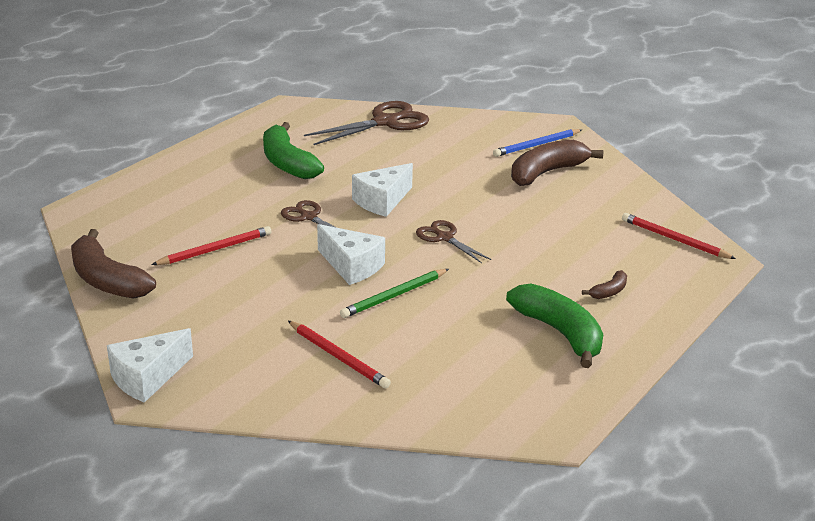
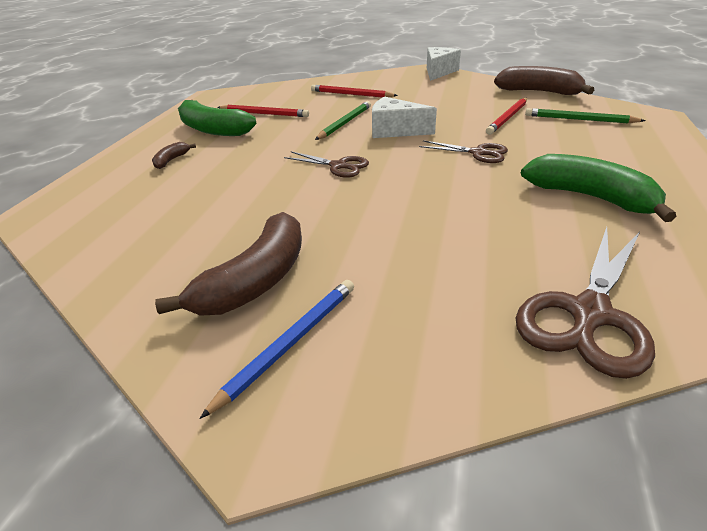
camera: 160 degrees right, 5 degrees up
white cheese [352,163,413,217] -> none
red pencil [622,213,736,259] -> red pencil moved to [217,105,309,117]
none -> green pencil [525,108,646,123]

